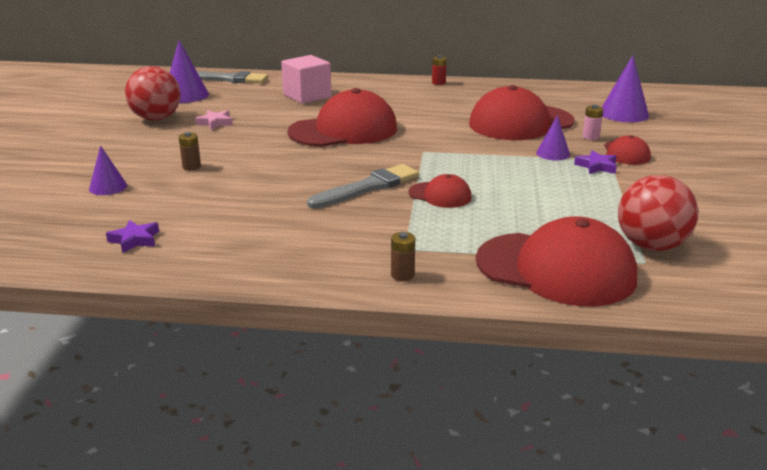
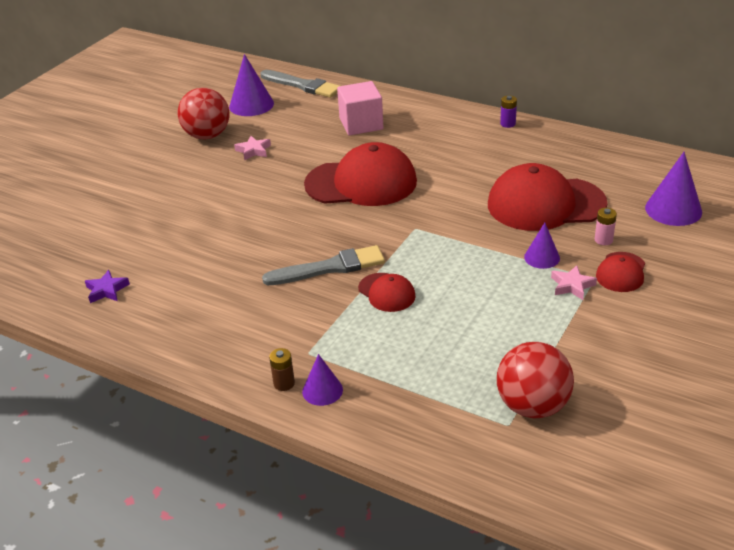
camera: 25 degrees right, 10 degrees up
purple cone [89,145,127,195] -> purple cone moved to [302,354,343,406]
brown battery [179,132,201,170] -> none
red battery [432,55,447,85] -> purple battery [500,96,517,128]
red cap [476,216,637,306] -> none
purple star [574,150,617,174] -> pink star [551,265,597,300]

